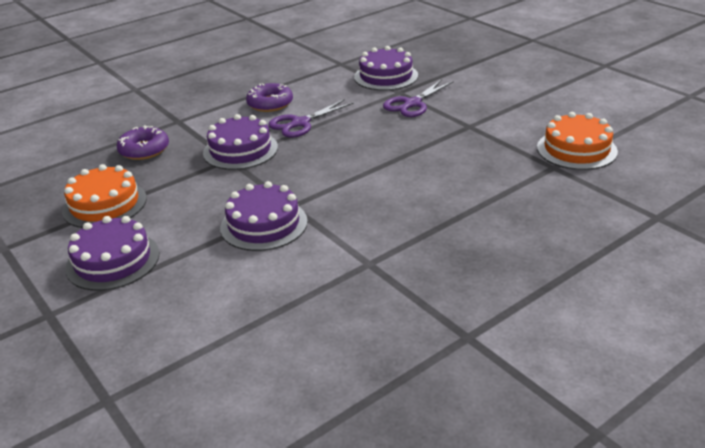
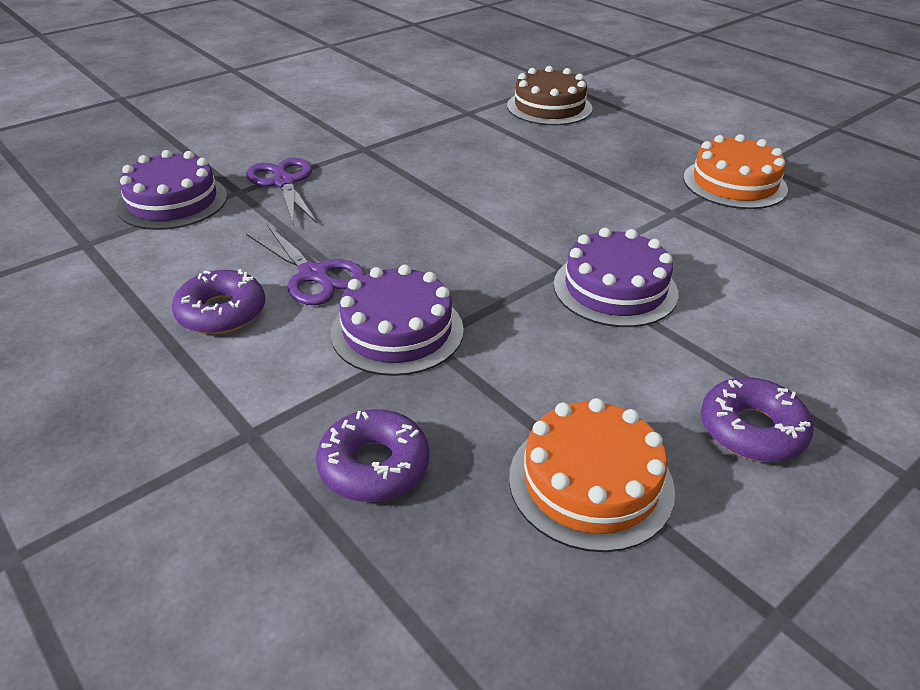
camera: 95 degrees left, 5 degrees up
purple cake [65,216,159,291] -> purple donut [701,377,813,462]
purple scissors [383,79,454,117] -> purple scissors turned 150 degrees counterclockwise [246,158,317,225]
orange cake [537,112,618,170] -> orange cake moved to [683,134,788,209]
none -> brown cake [507,66,593,125]

